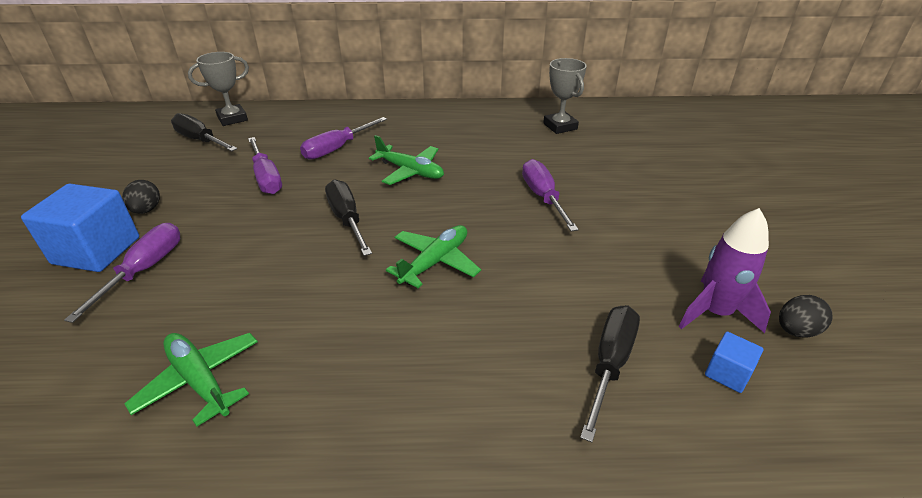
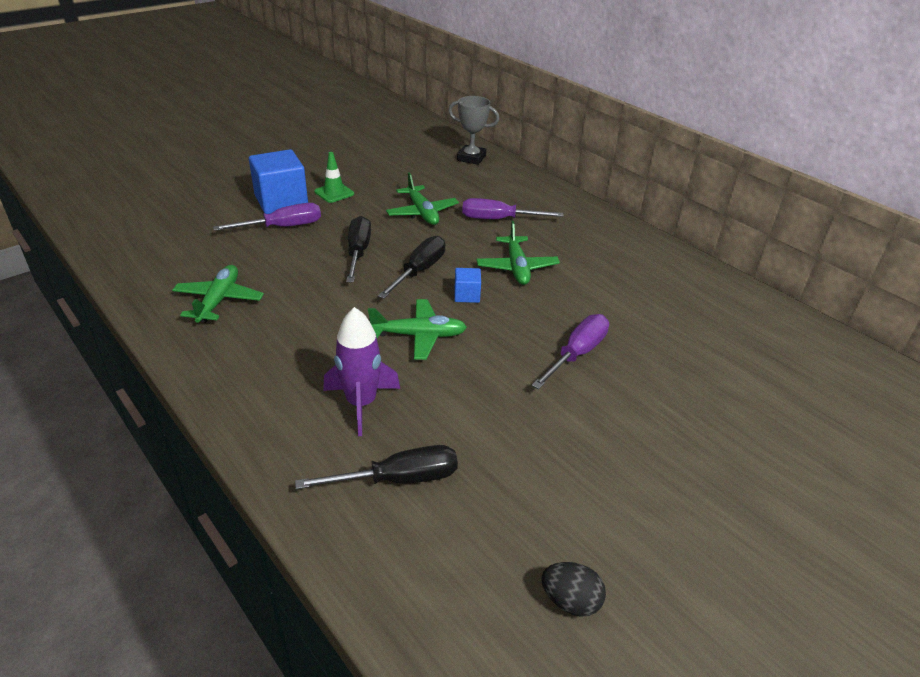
camera: 50 degrees right, 0 degrees up
black egg [122,180,160,214] -> green traffic cone [314,152,354,203]
black screwdriver [171,113,237,151] -> black screwdriver moved to [346,216,371,282]
purple screwdriver [248,137,282,194] -> green plane [386,172,459,225]
grey trophy [543,58,587,134] -> none
purple rocket [679,208,771,333] -> purple rocket moved to [323,307,400,436]
blue cube [705,332,763,393] -> blue cube moved to [454,268,481,303]

